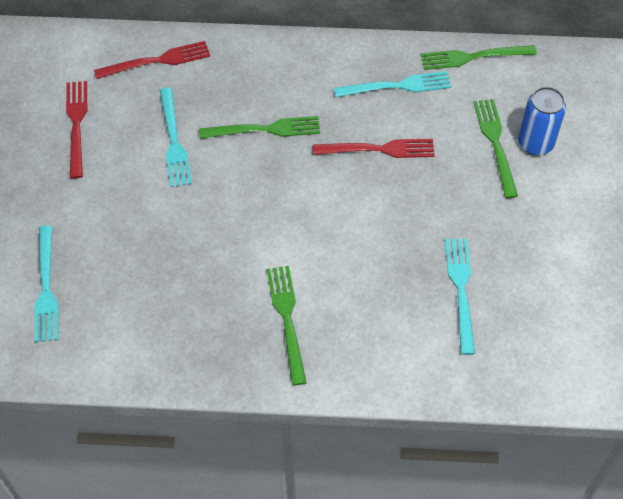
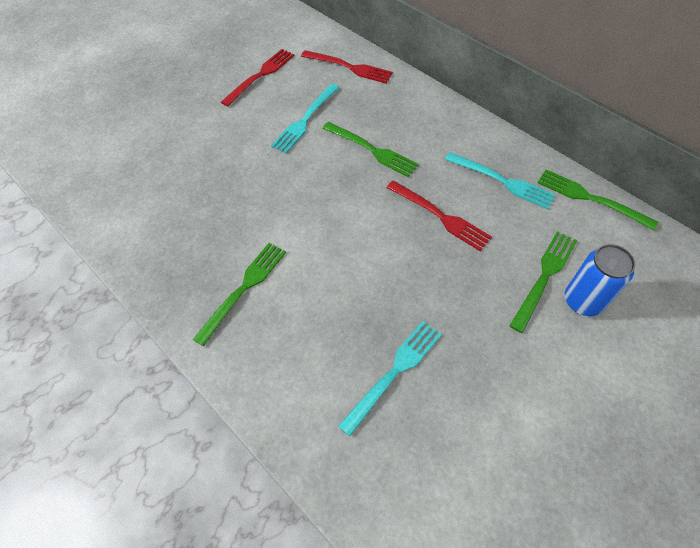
camera: 45 degrees right, 0 degrees up
turquoise fork [35,225,59,342] -> none

